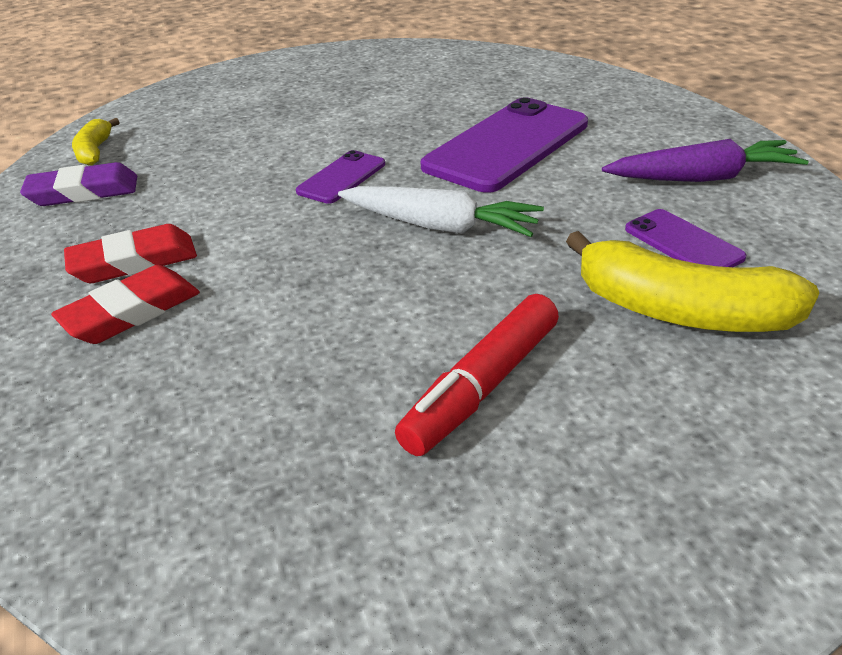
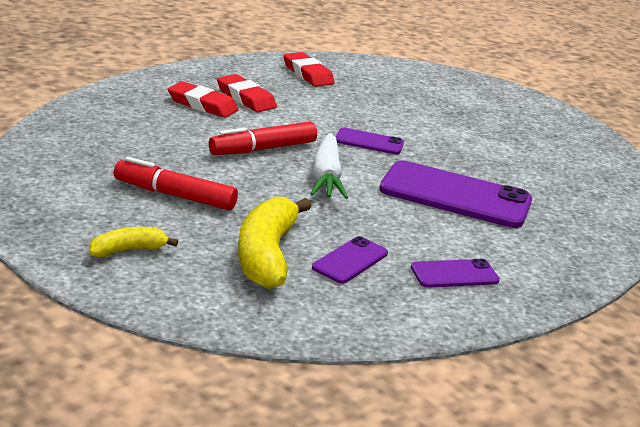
camera: 65 degrees right, 10 degrees down
purple eraser [20,162,137,206] -> red eraser [283,52,334,87]
yellow banana [72,118,119,166] -> yellow banana moved to [89,227,178,258]
purple carrot [602,139,809,182] -> purple phone [411,259,500,288]
none -> red marker [209,122,317,155]

